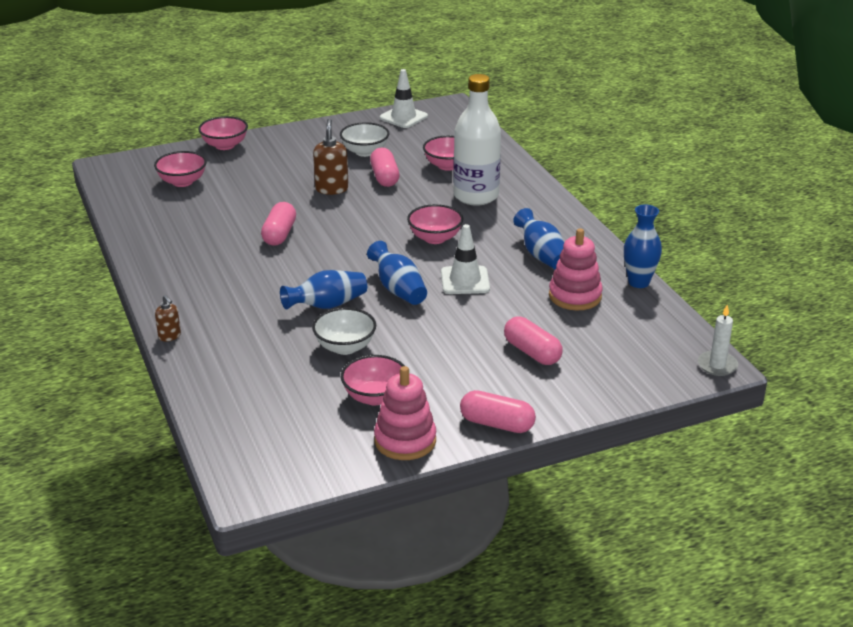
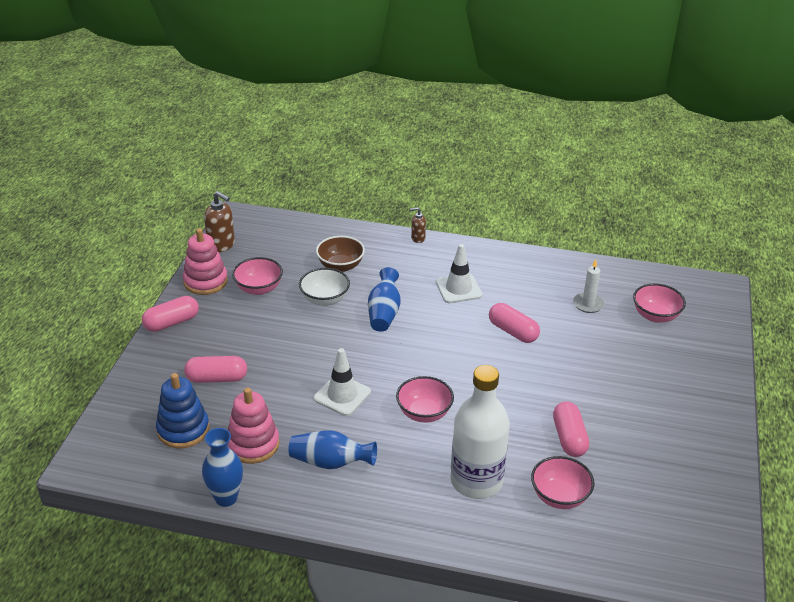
camera: 125 degrees right, 5 degrees up
pink bowl [198,116,248,150] -> none
brown soap dispenser [313,119,349,195] -> brown soap dispenser moved to [204,191,235,252]
white bowl [340,122,389,157] -> none
blue vase [367,241,427,305] -> none
pink capsule [370,148,399,187] -> pink capsule turned 60 degrees clockwise [553,402,589,457]
white traffic cone [380,69,428,128] -> white traffic cone moved to [436,244,483,303]
white candle [698,305,738,376] -> white candle moved to [573,259,604,313]
none -> blue stacking toy [156,373,209,448]
none -> brown bowl [316,236,365,272]

